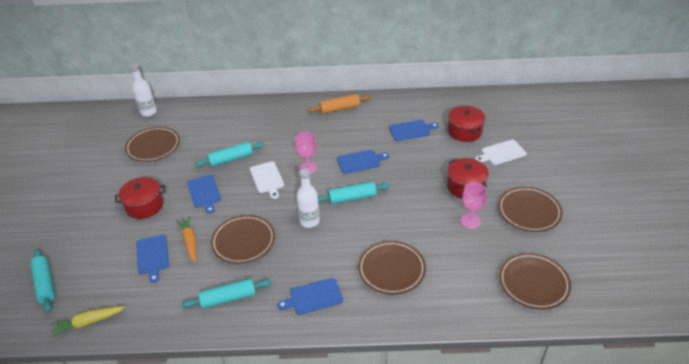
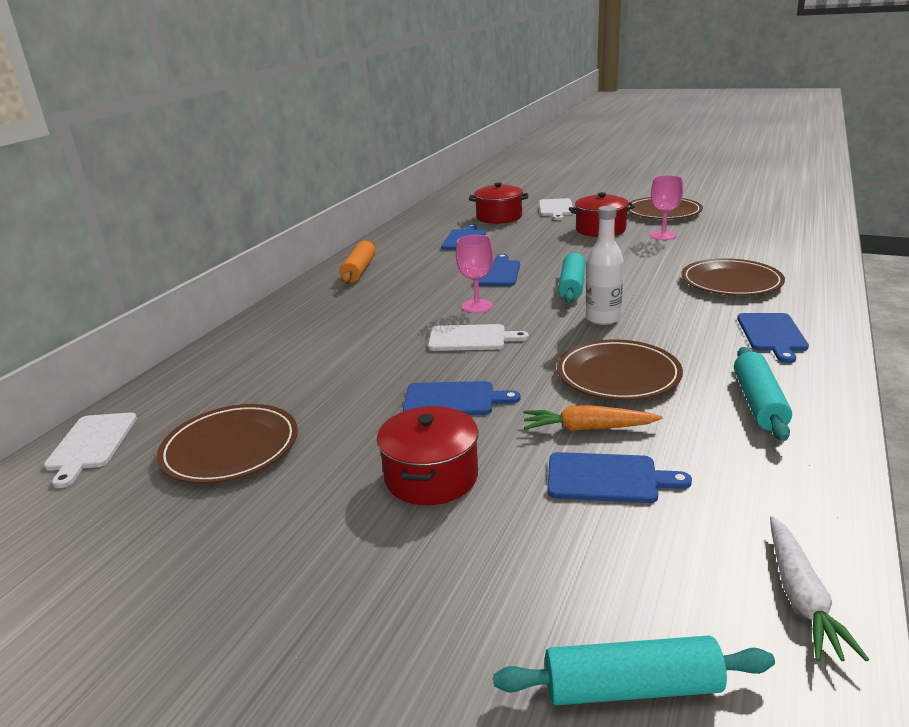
camera: 65 degrees left, 15 degrees down
yellow carrot [51,306,125,337] -> white carrot [770,516,869,662]
white bottle [130,64,157,117] -> white cutting board [44,413,137,488]
turquoise rolling pin [195,142,264,167] -> none
brown plate [499,253,571,310] -> none

